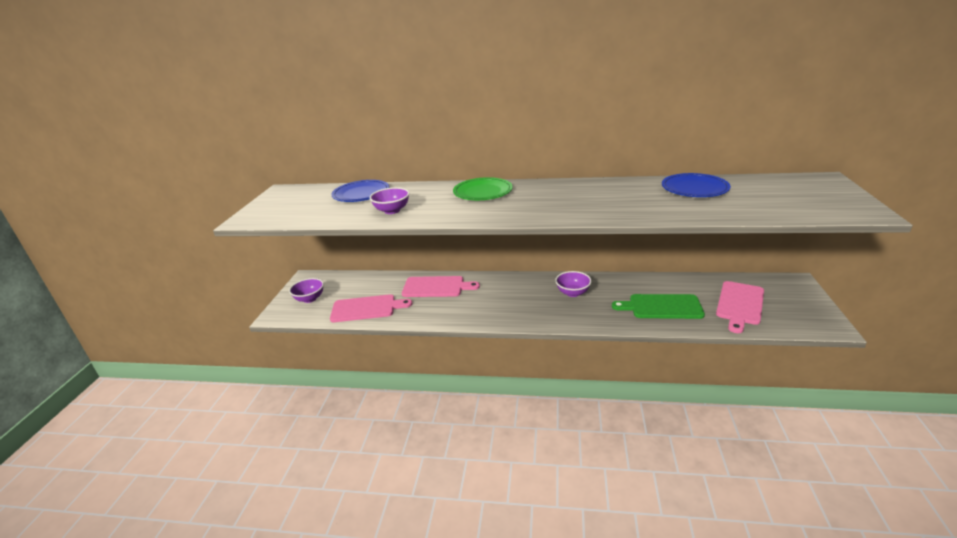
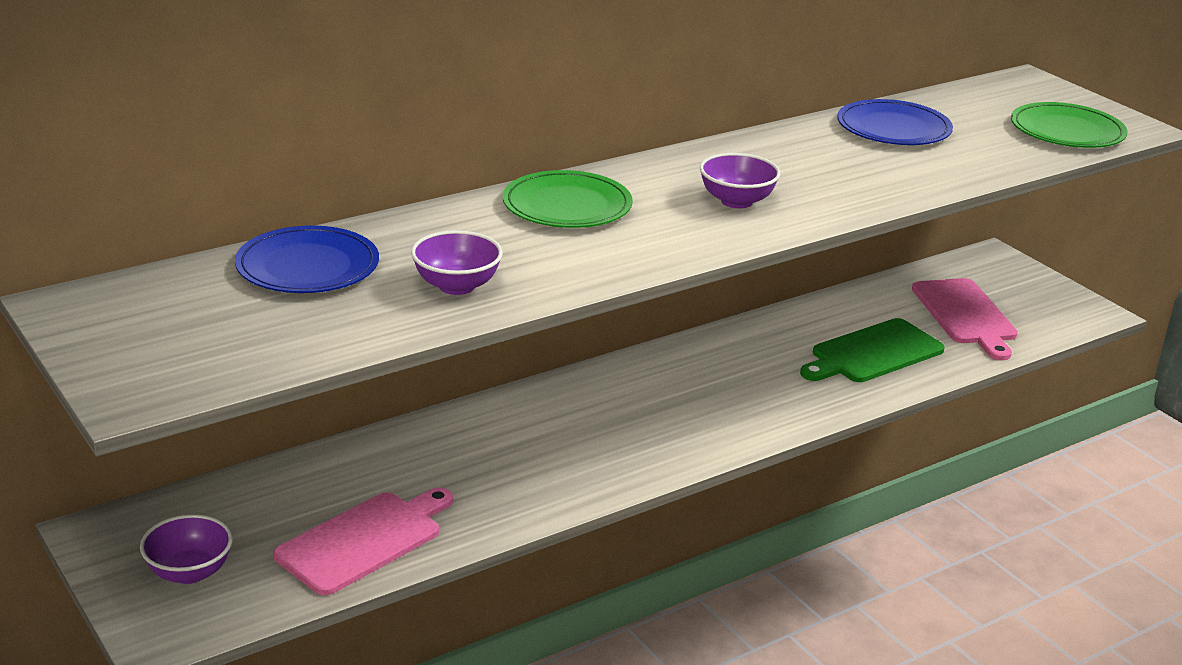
camera: 45 degrees left, 0 degrees up
pink cutting board [402,276,480,297] -> none
purple bowl [555,271,592,297] -> purple bowl moved to [700,153,781,208]
none -> green plate [1011,102,1128,148]

